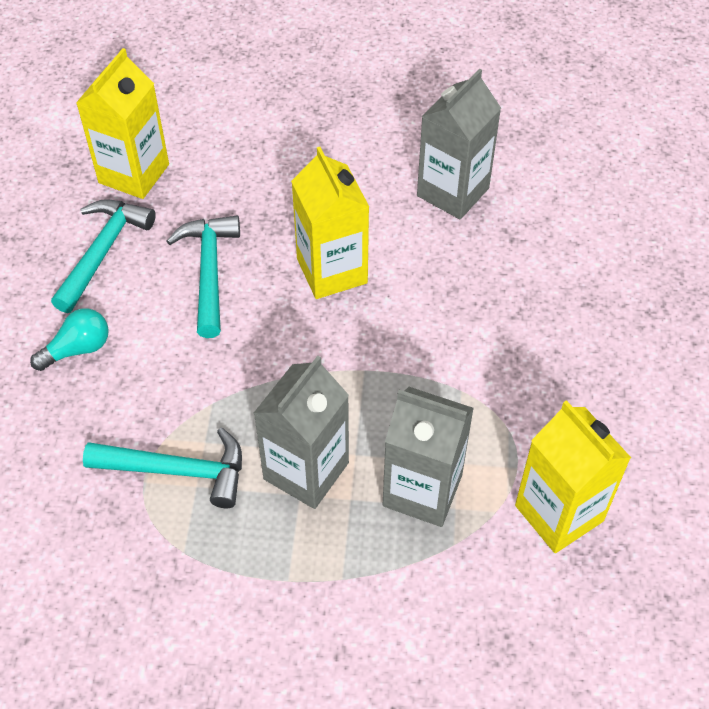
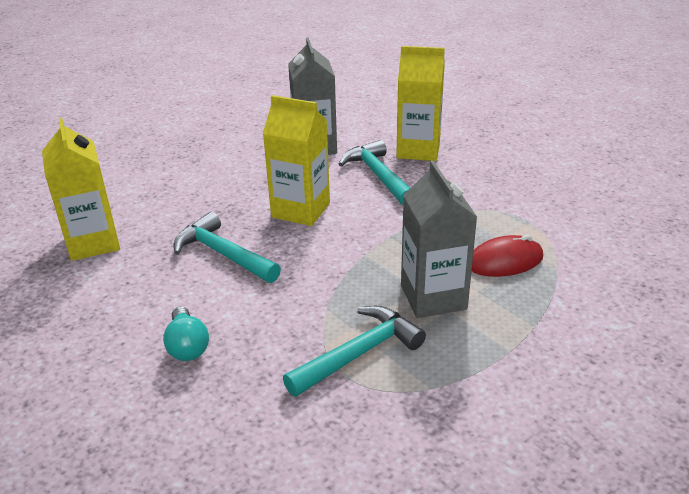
camera: 45 degrees left, 20 degrees down
turquoise light bulb [30,308,109,371] -> turquoise light bulb turned 150 degrees clockwise [163,306,209,361]
turquoise hammer [51,199,156,313] -> turquoise hammer moved to [339,140,410,205]
grey carton [383,387,474,527] -> red mouse [472,235,543,277]
yellow carton [515,400,631,553] -> yellow carton moved to [396,46,445,161]

